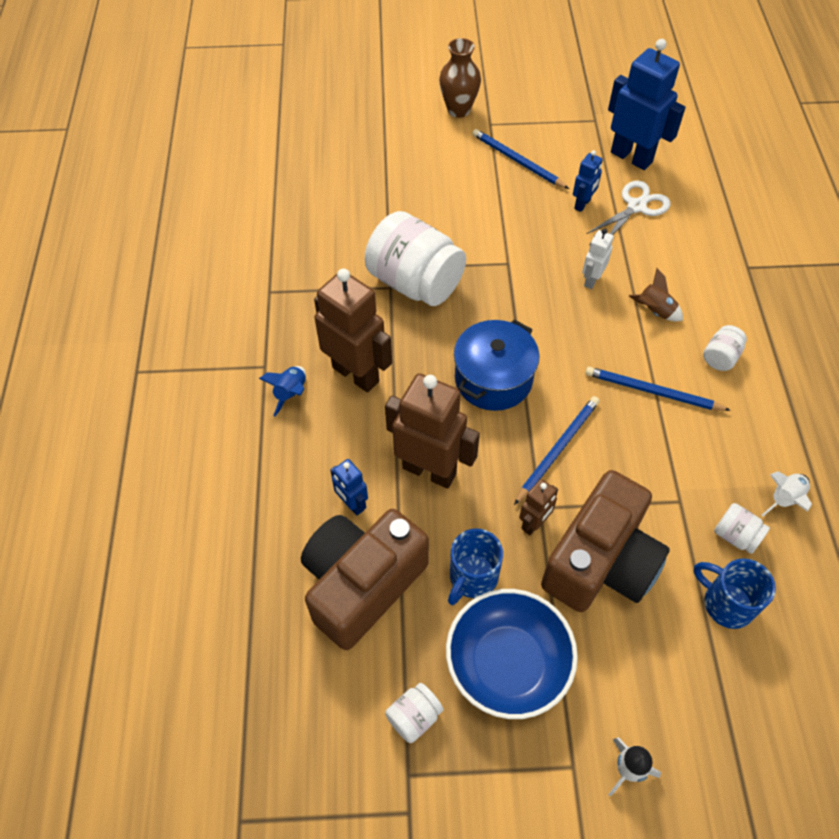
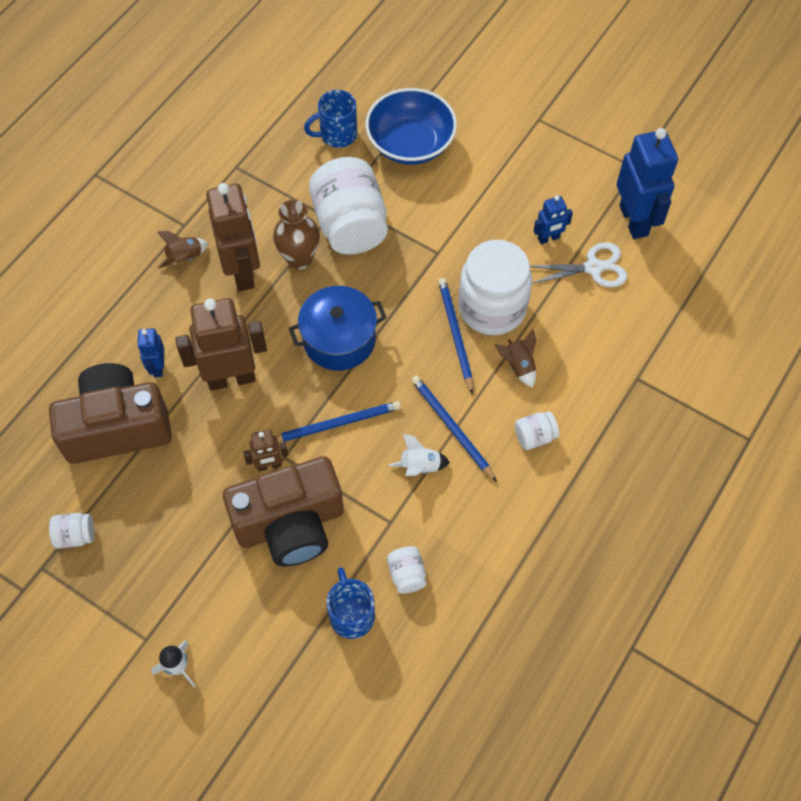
camera: 35 degrees right, 5 degrees up
blue rocket [259,366,306,417] -> brown rocket [157,231,208,268]
brown robot [385,374,480,489] -> brown robot turned 75 degrees counterclockwise [176,298,267,391]
brown vase [439,38,481,118] -> brown vase moved to [273,199,320,270]
blue bowl [446,589,578,719] -> blue bowl moved to [365,88,457,165]
blue mug [448,529,503,605] -> blue mug moved to [304,90,357,148]
blue pencil [472,129,569,189] -> blue pencil moved to [438,278,473,394]
white robot [582,229,614,289] -> white jar [458,240,532,335]
white rocket [762,471,812,516] -> white rocket moved to [389,434,450,476]

